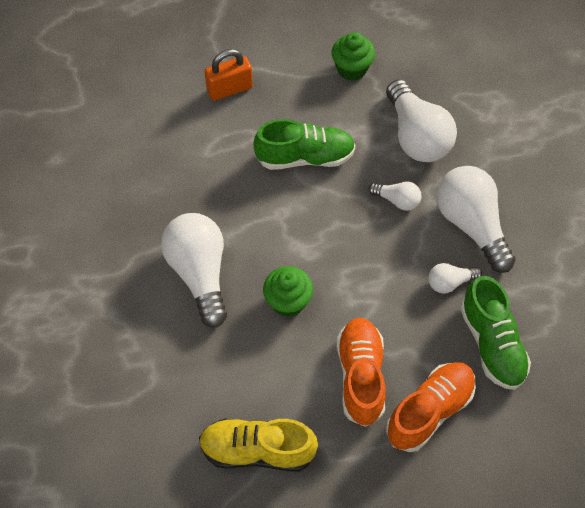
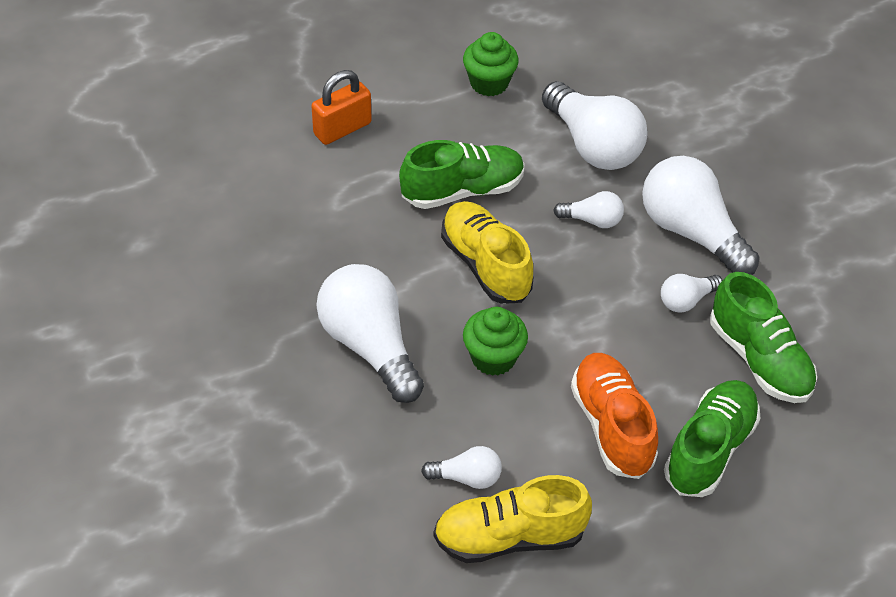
camera: 15 degrees left, 10 degrees down
orange shoe [386,362,476,452] -> green shoe [664,380,760,497]
none -> white light bulb [421,446,502,489]
none -> yellow shoe [441,201,534,304]

